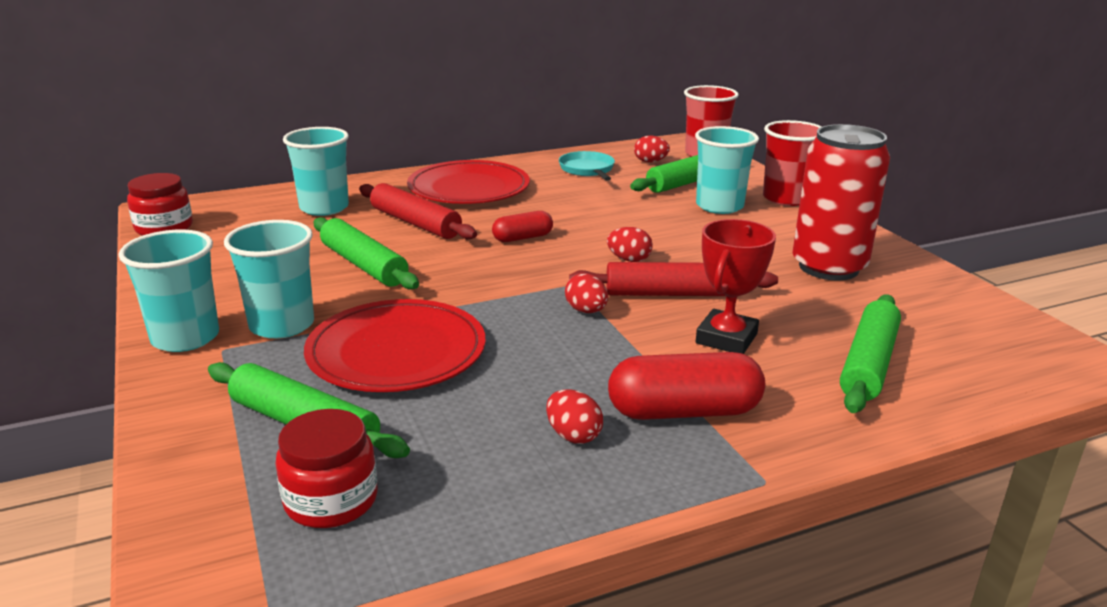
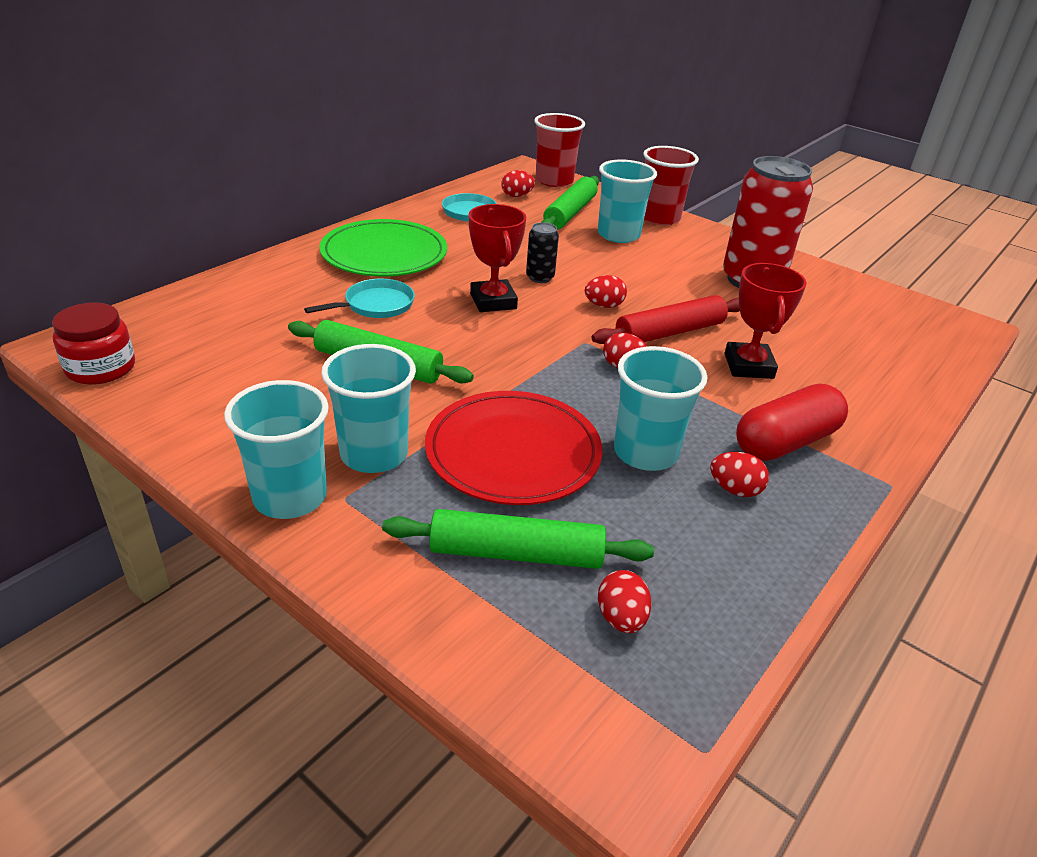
camera: 30 degrees left, 10 degrees up
red jar [276,409,378,528] -> red egg [598,570,652,633]
turquoise cup [283,127,349,216] -> turquoise cup moved to [614,346,707,471]
red rolling pin [359,183,477,239] -> turquoise pan [304,278,415,318]
red plate [407,160,530,204] -> green plate [319,219,447,276]
red capsule [492,211,553,242] -> red trophy [469,204,526,312]
green rolling pin [840,294,901,413] -> none
none -> black can [526,222,559,283]

